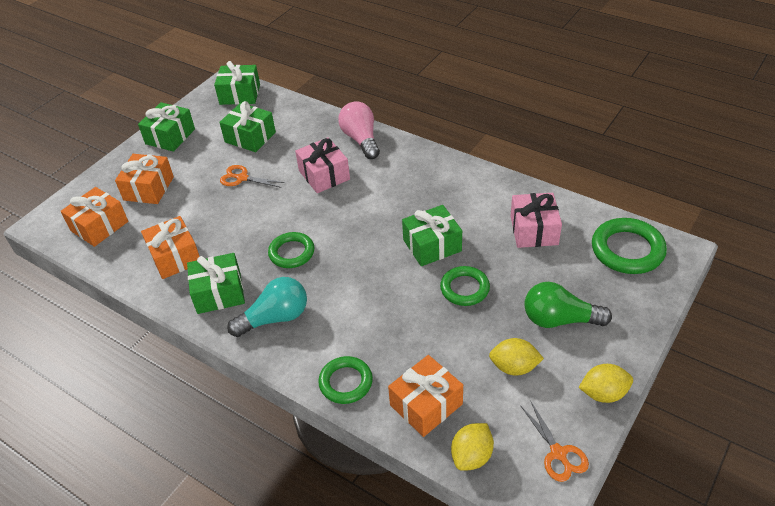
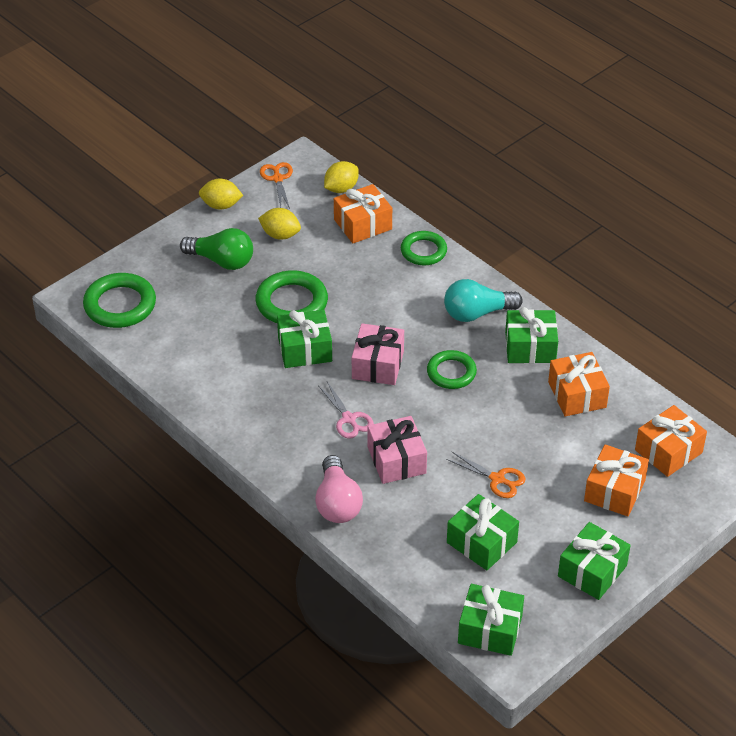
camera: 170 degrees left, 0 degrees up
green ring [440,266,490,306] -> green ring [255,270,328,323], size x1.51
pink gift [511,193,562,248] -> pink gift moved to [352,323,404,385]
none -> pink scissors [319,382,374,439]

